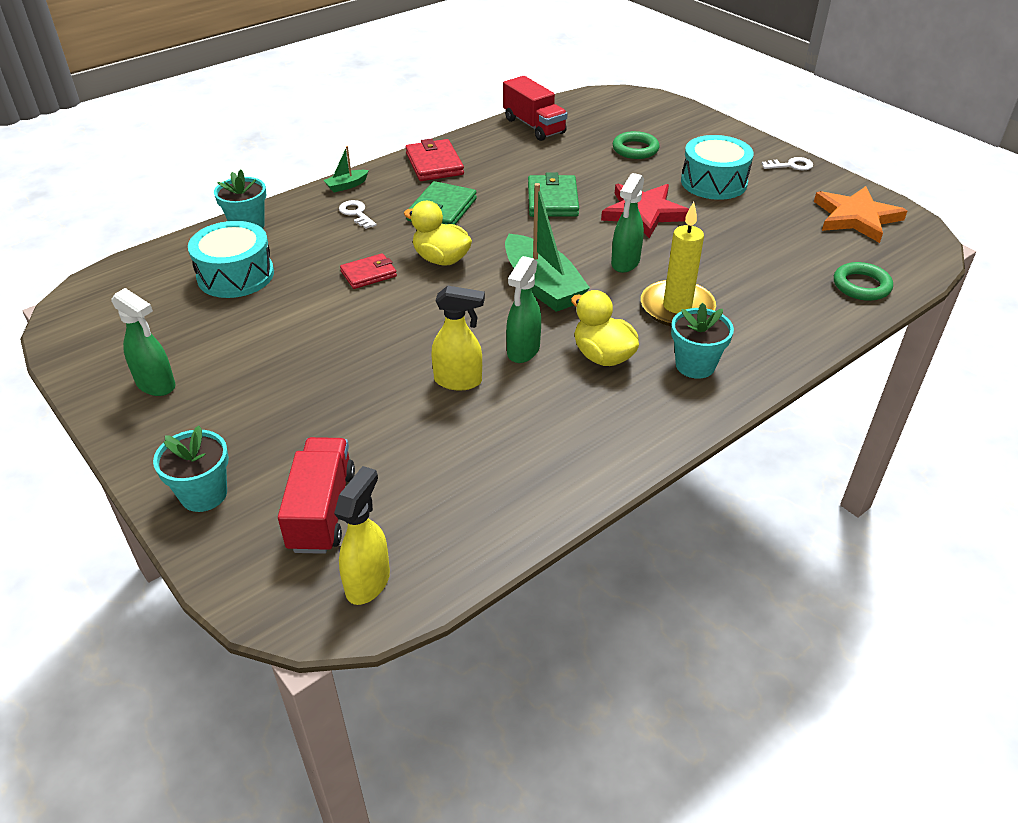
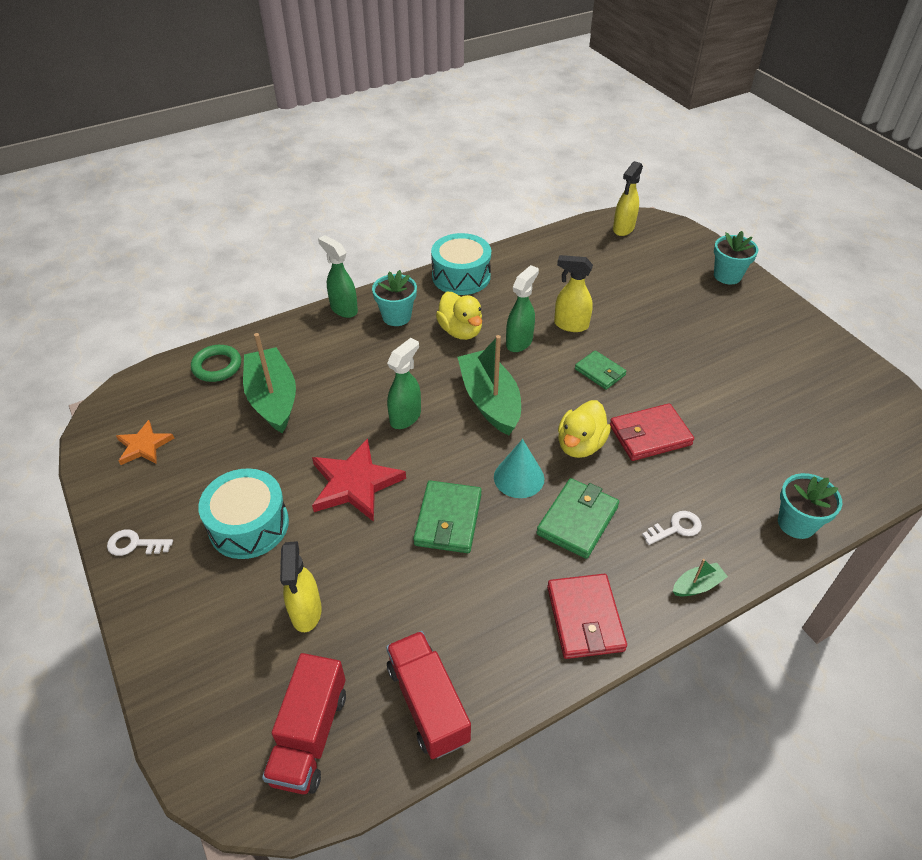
camera: 170 degrees left, 5 degrees up
green spray bottle [111,288,176,396] -> green spray bottle moved to [318,235,358,318]
turquoise drum [188,221,274,298] -> turquoise drum moved to [431,233,491,295]
red truck [278,437,355,554] -> red truck moved to [262,653,346,794]
white key [339,200,376,229] -> white key turned 90 degrees counterclockwise [642,511,702,545]
red wallet [340,253,397,289] -> red wallet [610,403,694,461], size x1.51
yellow duck [404,201,472,266] -> yellow duck turned 75 degrees clockwise [558,400,611,458]
green ring [613,131,660,159] -> yellow spray bottle [280,541,322,632]
yellow candle [641,202,716,326] -> none
orange star [814,186,907,243] -> orange star [116,420,174,465], size x0.60
none -> green boat [243,333,296,433]
none -> turquoise cone [494,439,544,498]
none -> green wallet [575,350,627,390]

